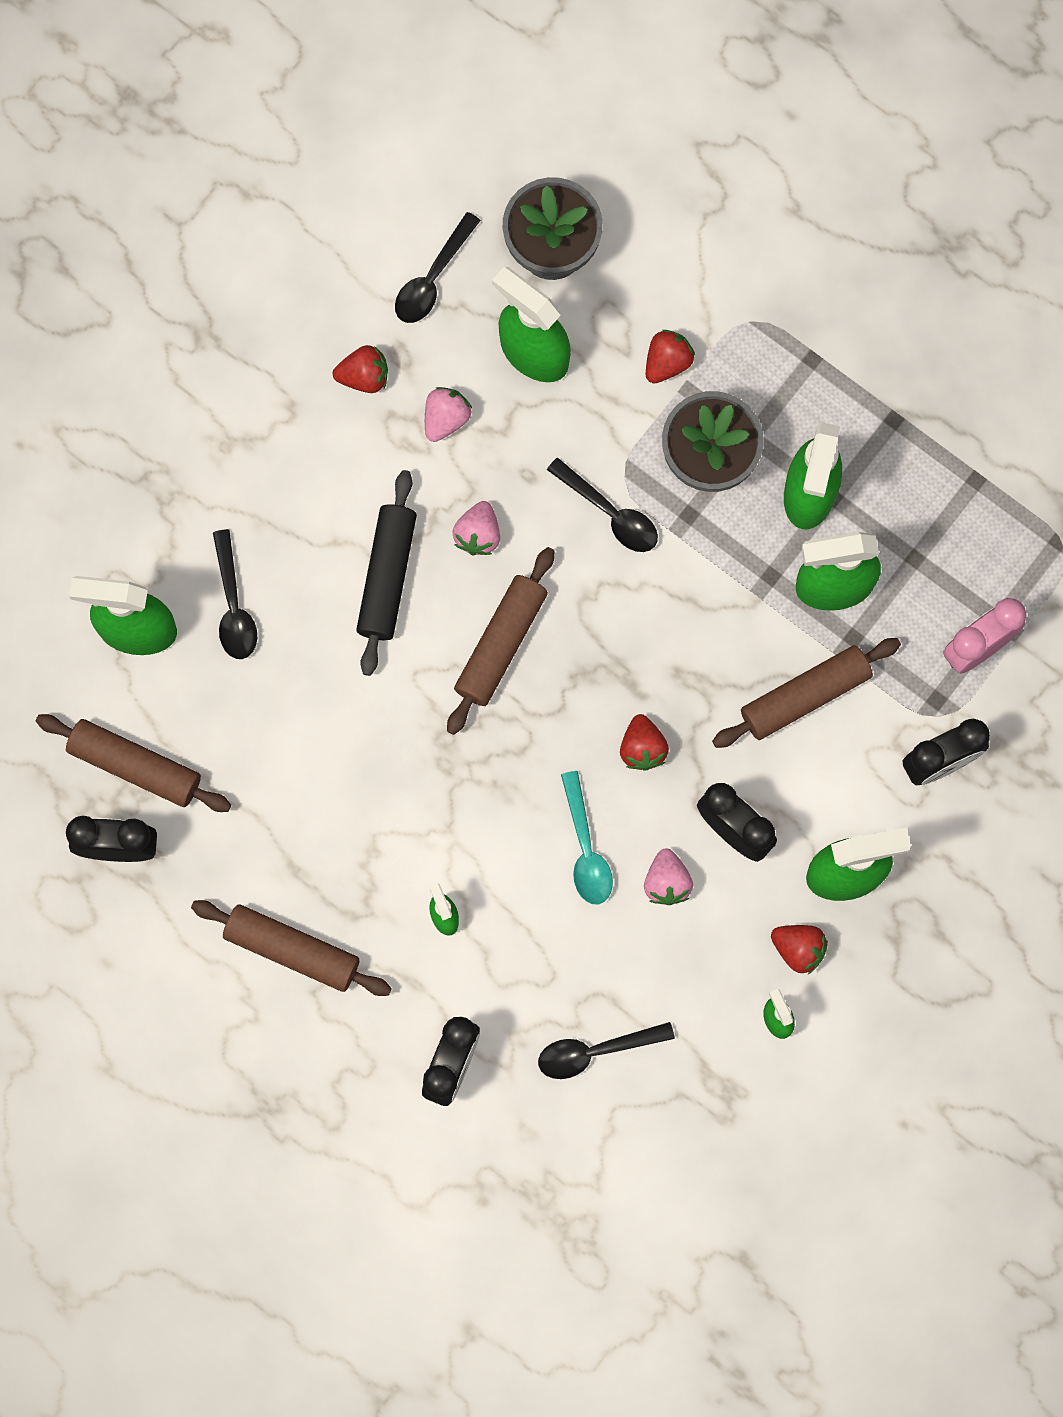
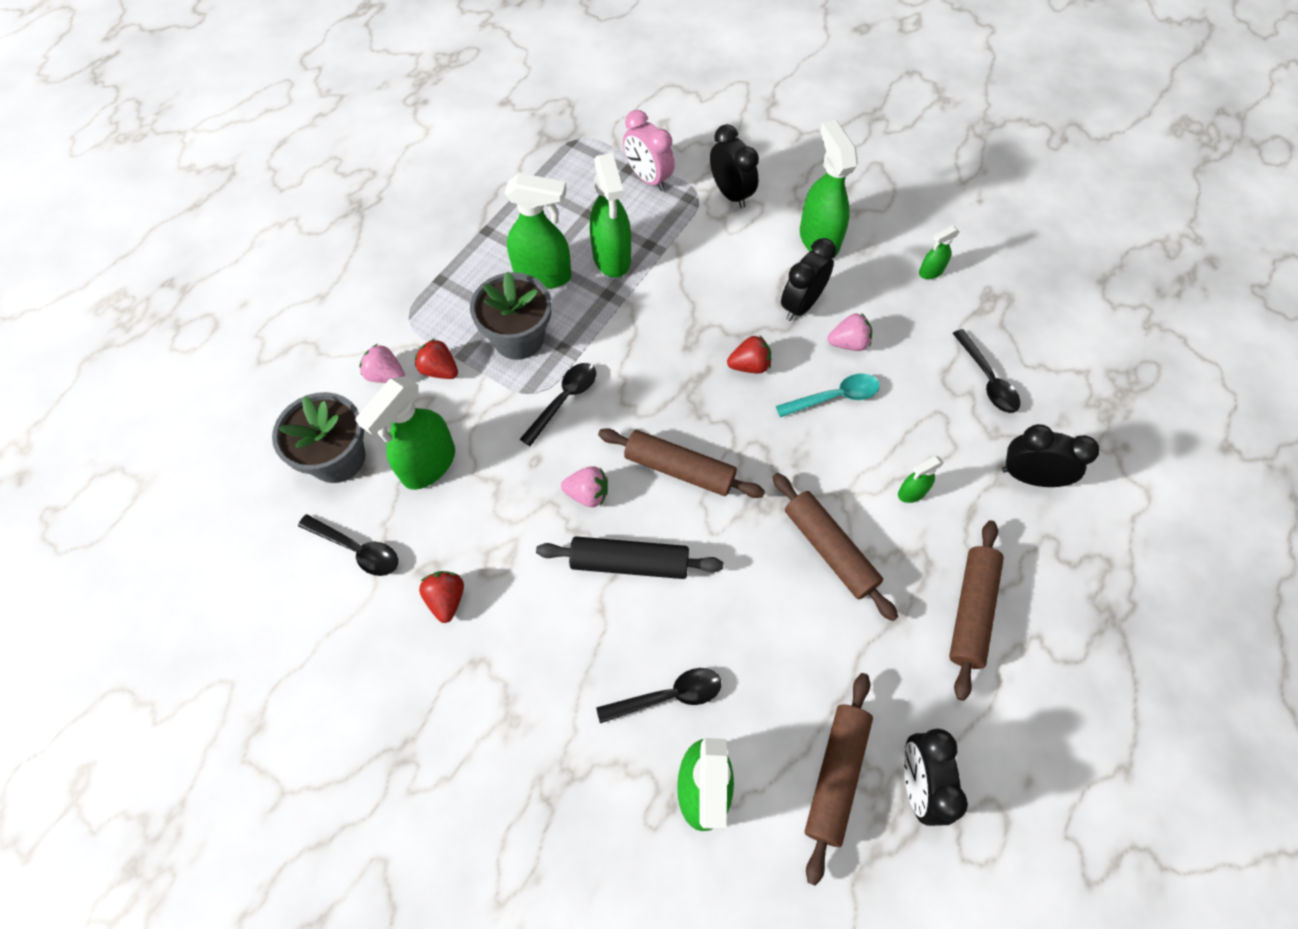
camera: 95 degrees left, 15 degrees down
pink strawberry [425,387,472,442] -> pink strawberry moved to [359,344,405,383]
brown rolling pin [712,638,901,748] -> brown rolling pin moved to [773,473,898,621]
red strawberry [771,925,828,974] -> none

